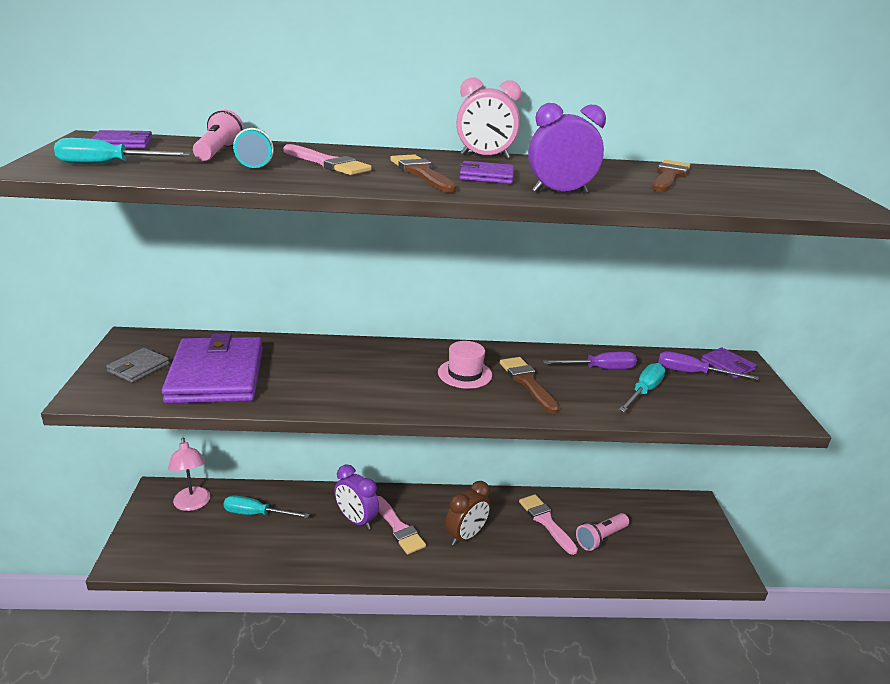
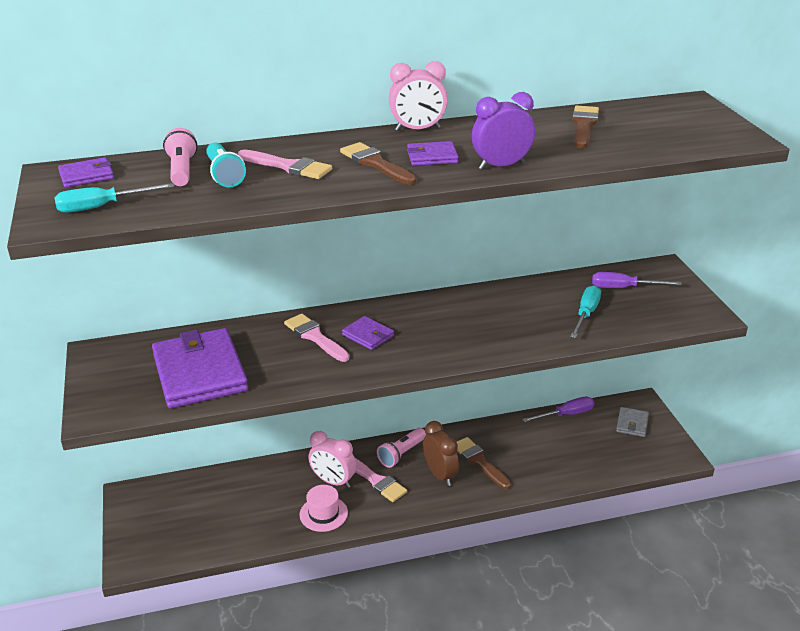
camera: 10 degrees left, 5 degrees up
grey wallet [106,348,169,383] -> grey wallet moved to [616,407,649,437]
pink lamp [168,438,210,511] -> none
turquoise screwdriver [224,495,310,518] -> none
purple clock [334,464,379,530] -> pink clock [308,431,356,488]
pink hat [438,341,492,389] -> pink hat moved to [299,485,348,532]
brown clock [445,481,491,546] -> brown clock turned 60 degrees counterclockwise [423,421,459,486]
brown brush [500,357,559,414] -> brown brush moved to [457,437,511,490]
pink brush [519,494,578,555] -> pink brush moved to [284,314,350,362]
purple screwdriver [543,352,637,369] -> purple screwdriver moved to [522,397,594,422]
pink flashlight [576,513,629,551] -> pink flashlight moved to [377,428,426,468]
purple wallet [701,347,756,379] -> purple wallet moved to [342,316,394,350]

